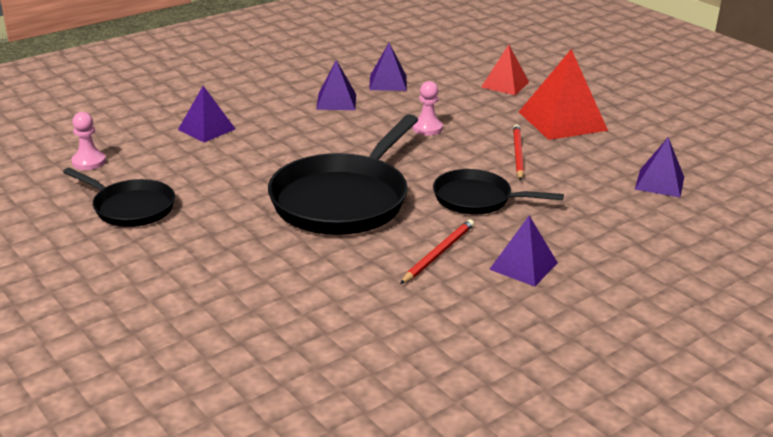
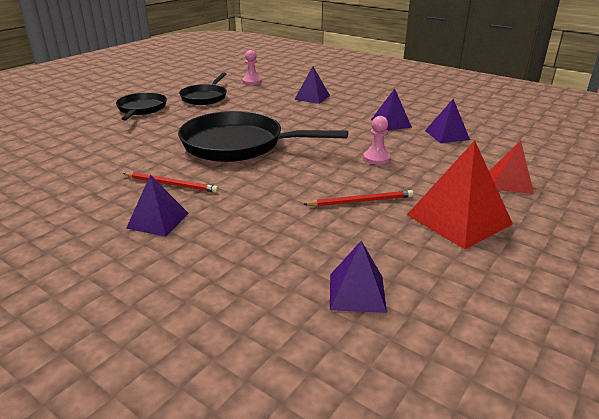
camera: 75 degrees right, 0 degrees up
black pan [433,169,564,214] -> black pan moved to [116,92,167,121]

